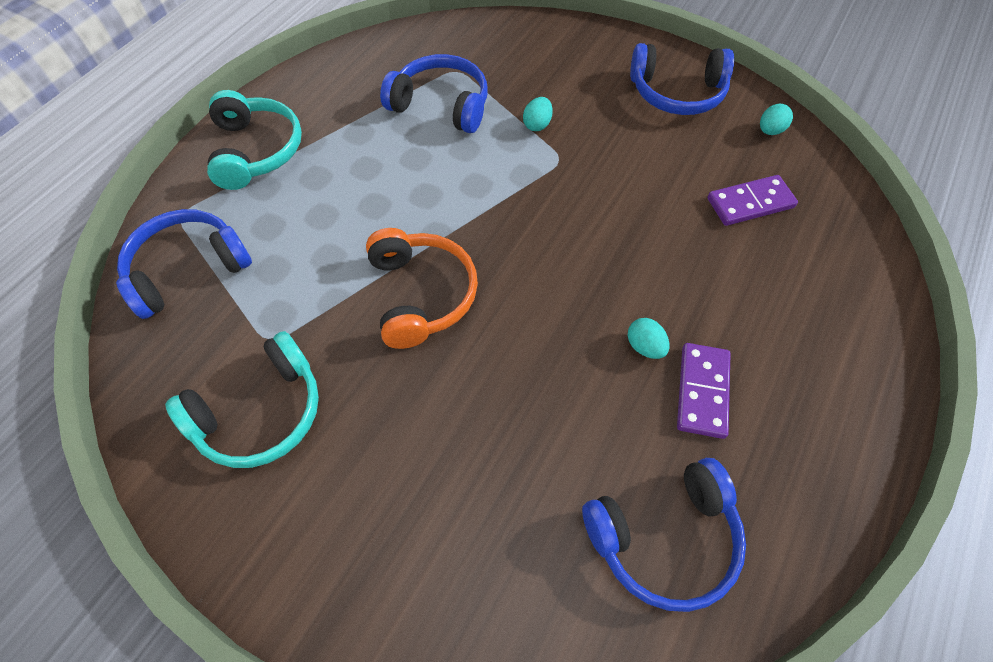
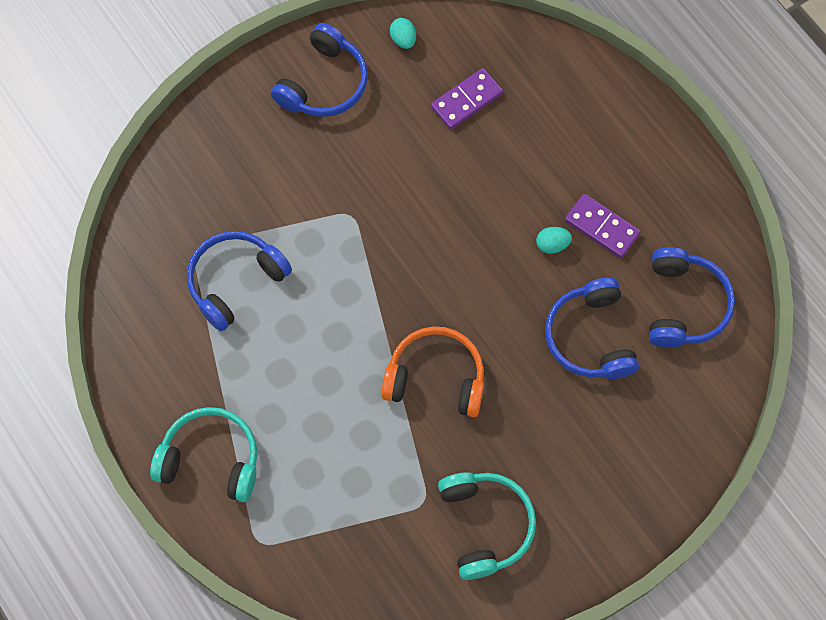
camera: 65 degrees left, 10 degrees up
blue headphones [116,209,252,319] -> blue headphones moved to [545,278,639,379]
turquoise egg [523,97,553,131] -> none
purple domino [707,175,798,226] -> purple domino turned 45 degrees clockwise [431,68,503,130]

